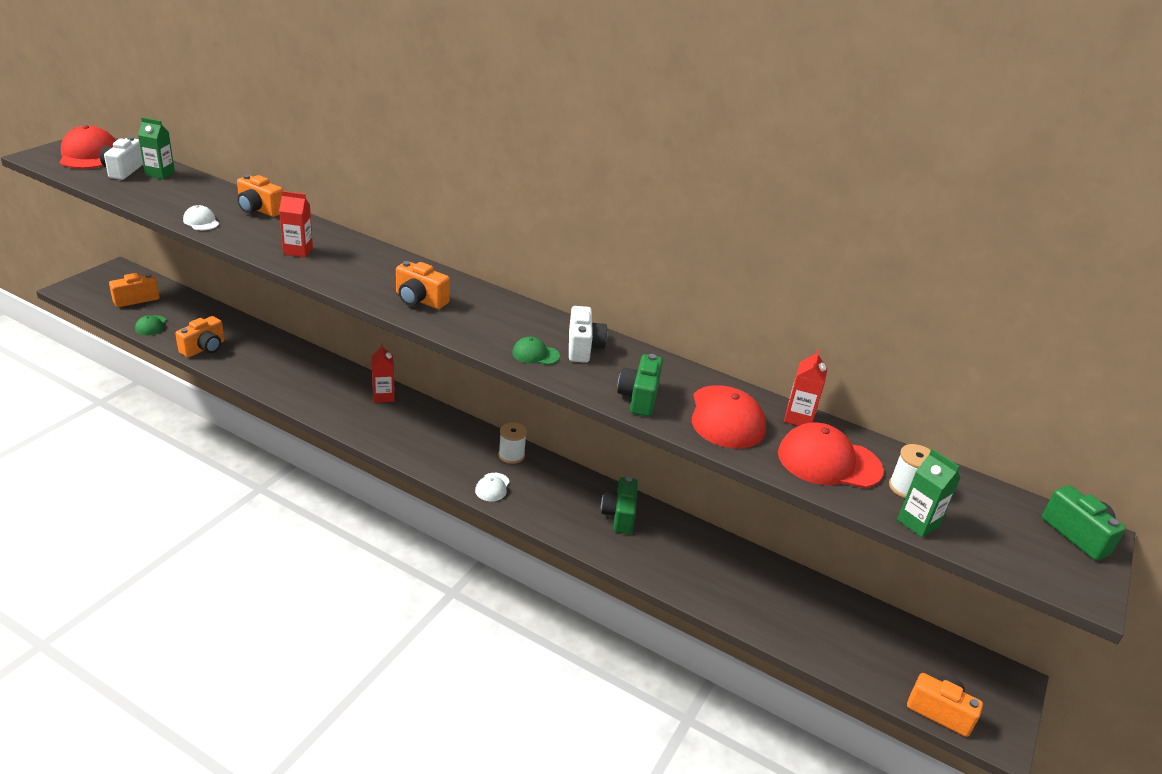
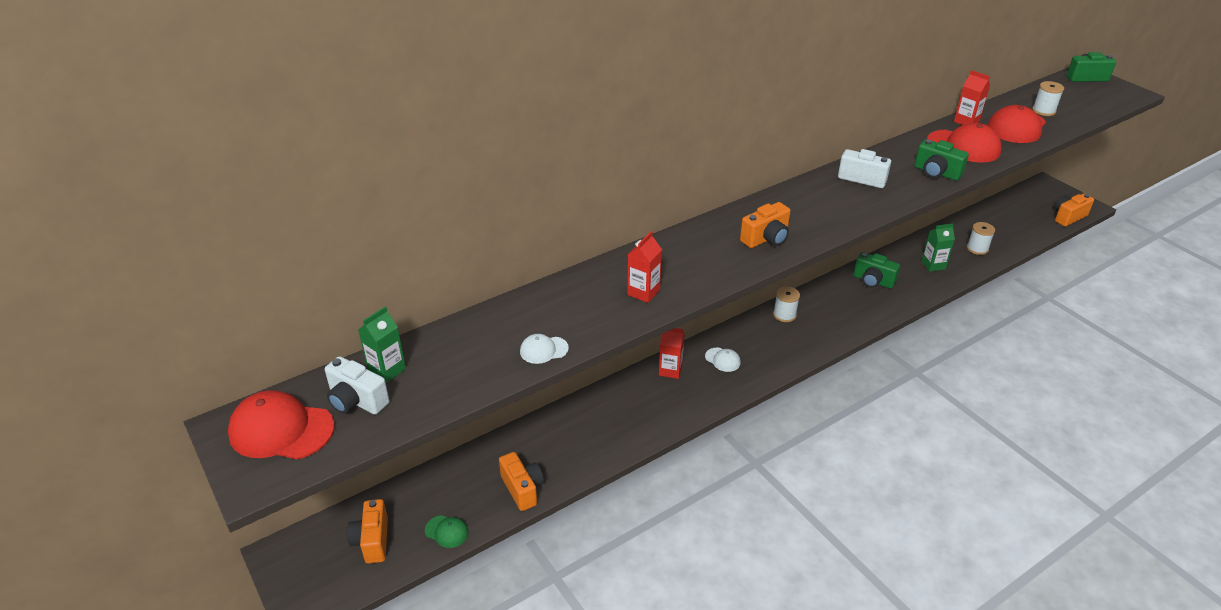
camera: 60 degrees left, 5 degrees up
orange camera [237,175,283,217] -> none
white cap [475,473,510,501] -> white cap moved to [705,347,741,372]
green cap [512,337,560,365] -> none
green carton [897,449,961,538] -> green carton moved to [921,223,955,272]
none -> white spool [967,222,995,255]

